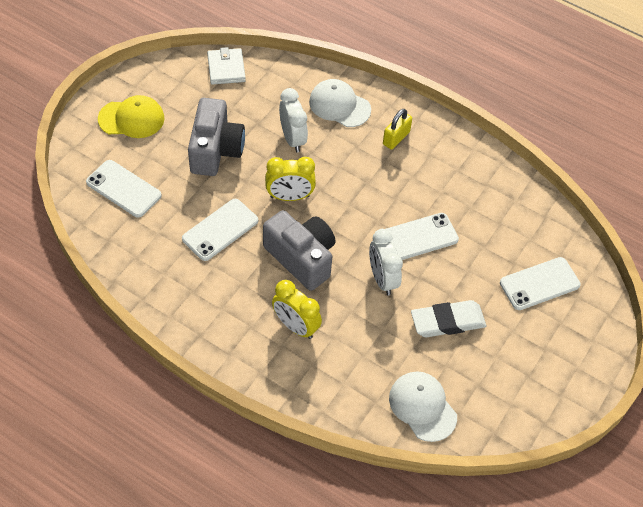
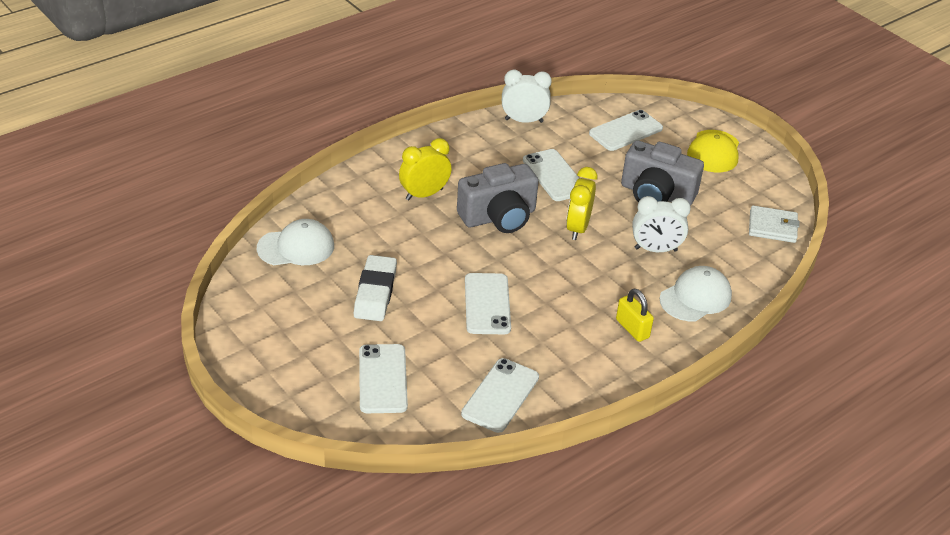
camera: 110 degrees right, 15 degrees down
white clock [369,229,403,295] -> white clock moved to [502,70,552,123]
none -> white phone [461,358,539,433]

